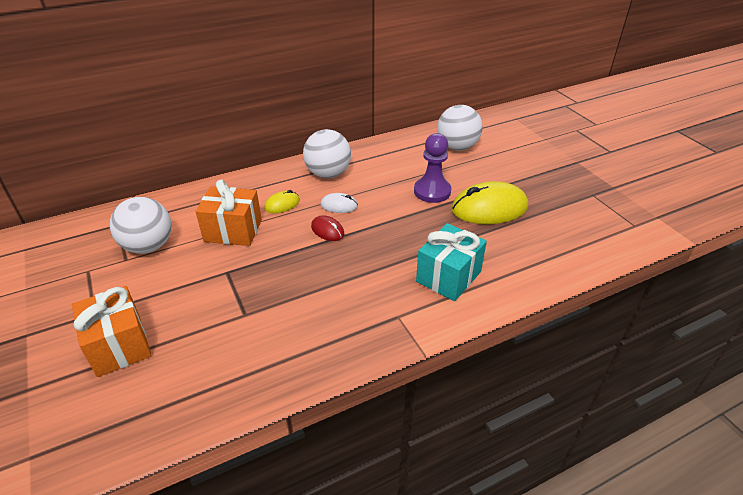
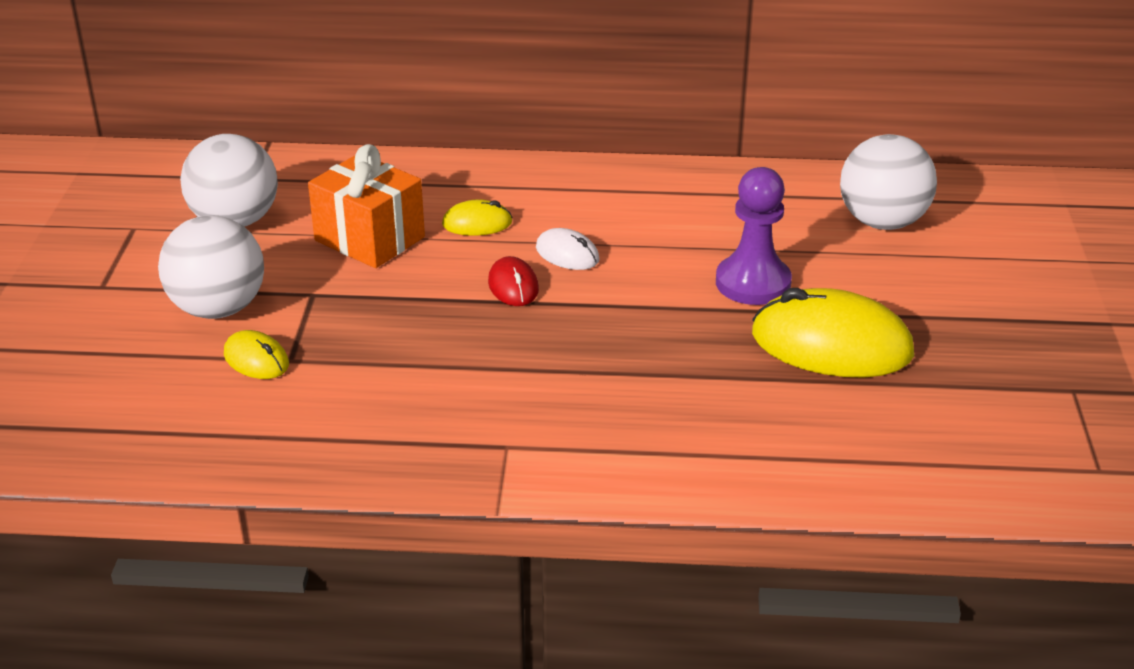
camera: 30 degrees right, 5 degrees down
orange gift [72,286,152,377] -> none
white ball [303,129,351,178] -> white ball moved to [158,215,264,319]
turquoise gift [416,223,487,301] -> none
none -> yellow mouse [224,330,289,379]

